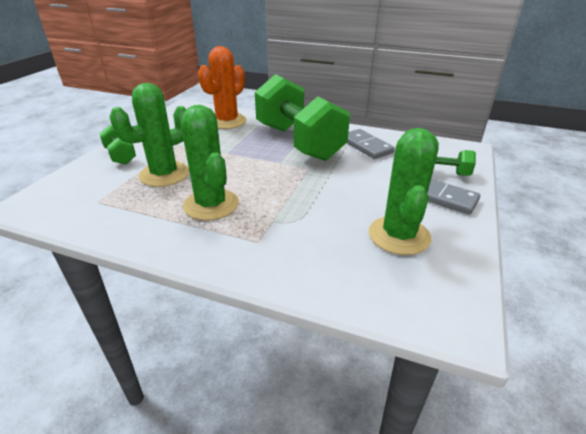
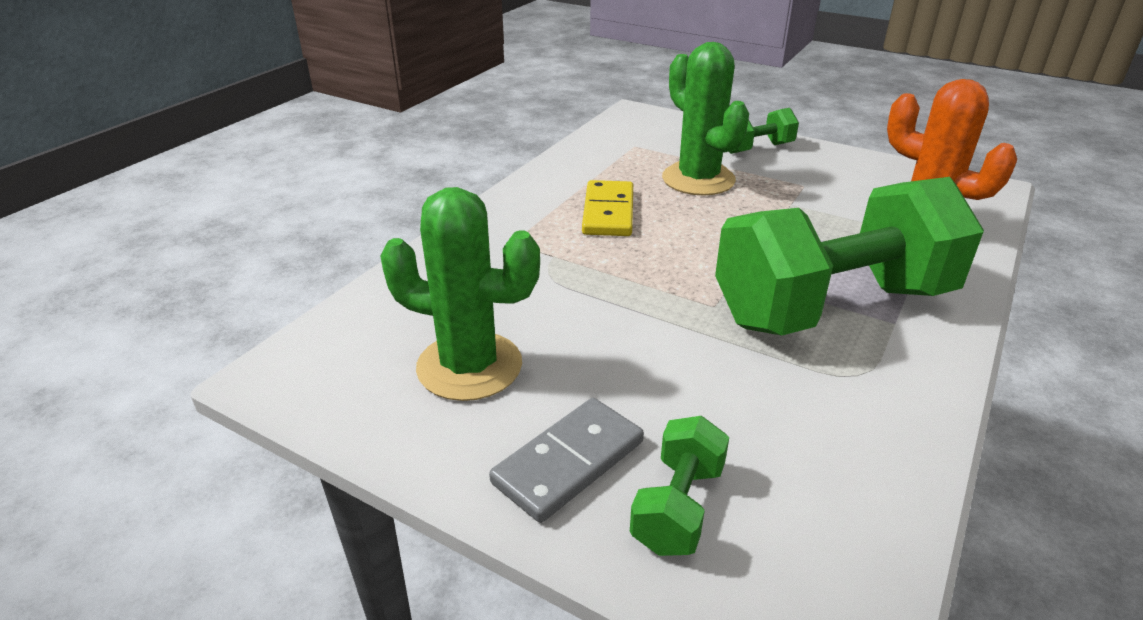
camera: 100 degrees right, 0 degrees up
green cactus [181,105,239,221] -> yellow domino [582,180,633,236]
grey domino [347,129,395,159] -> none

